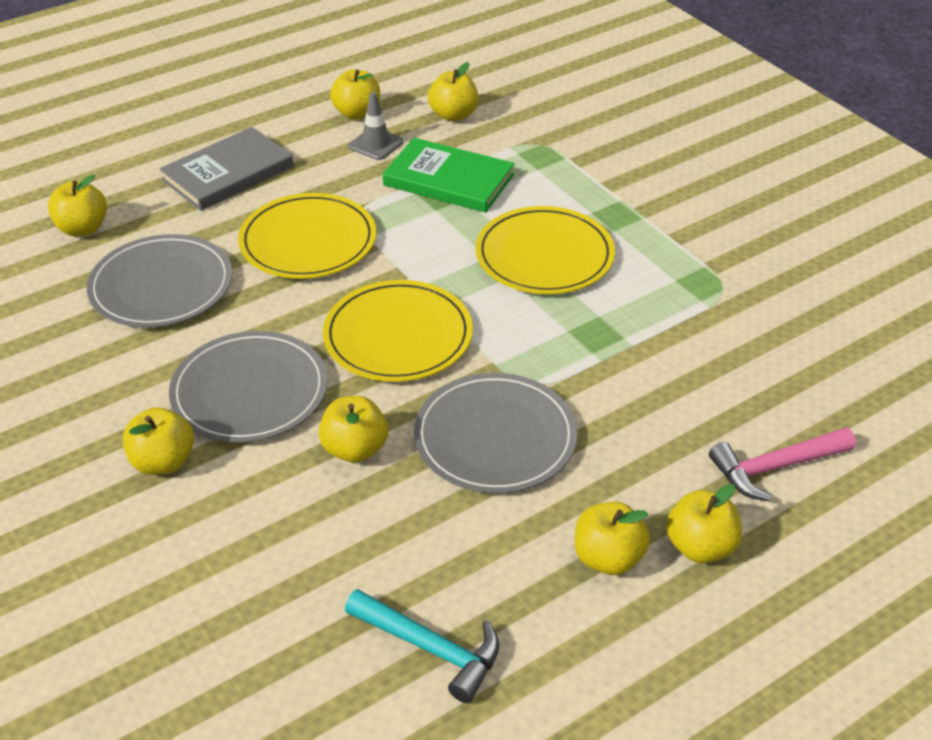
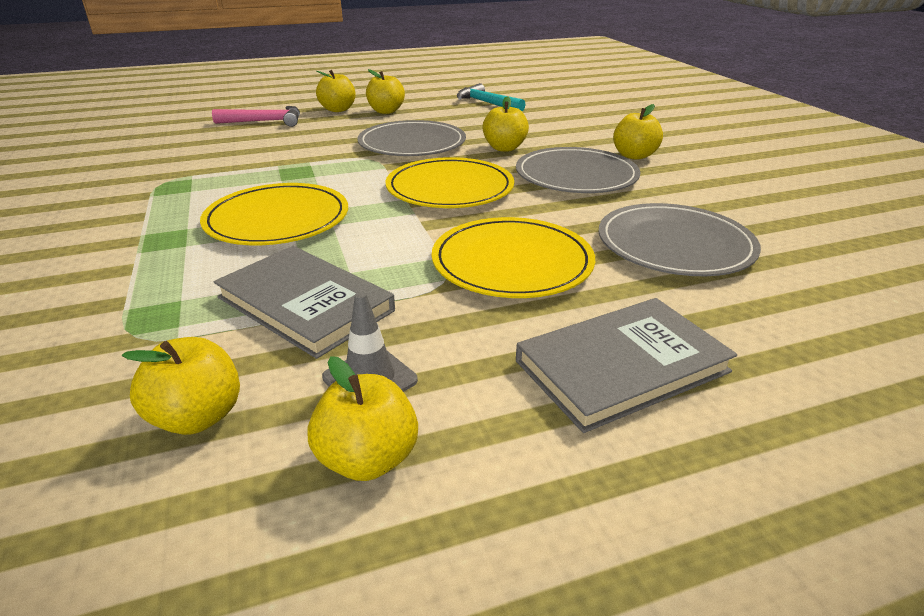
camera: 165 degrees left, 10 degrees down
yellow apple [48,175,107,236] -> none
green book [383,138,514,213] -> grey book [214,246,395,359]

